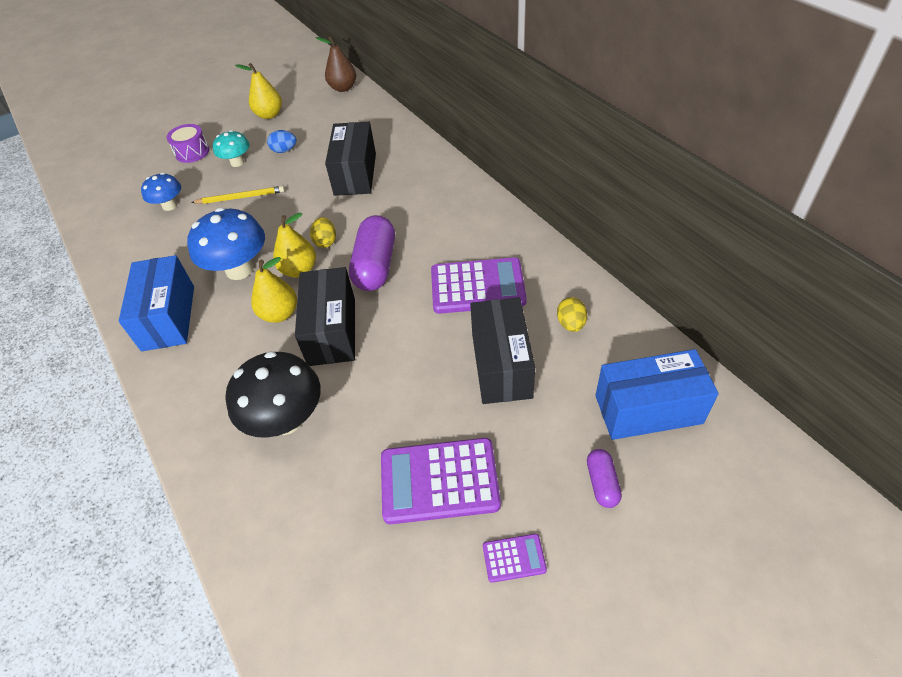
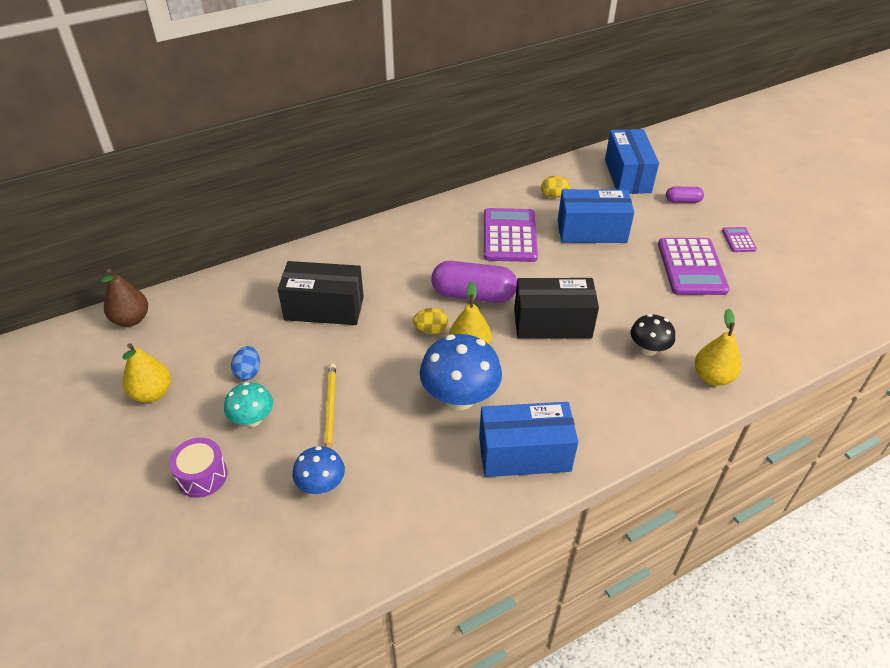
camera: 90 degrees left, 5 degrees down
black mushroom [226,351,321,438] -> black mushroom [631,314,675,356], size x0.58
yellow pear [251,257,297,323] -> yellow pear moved to [695,308,741,386]
black box [470,297,535,404] -> blue box [558,189,634,243]

